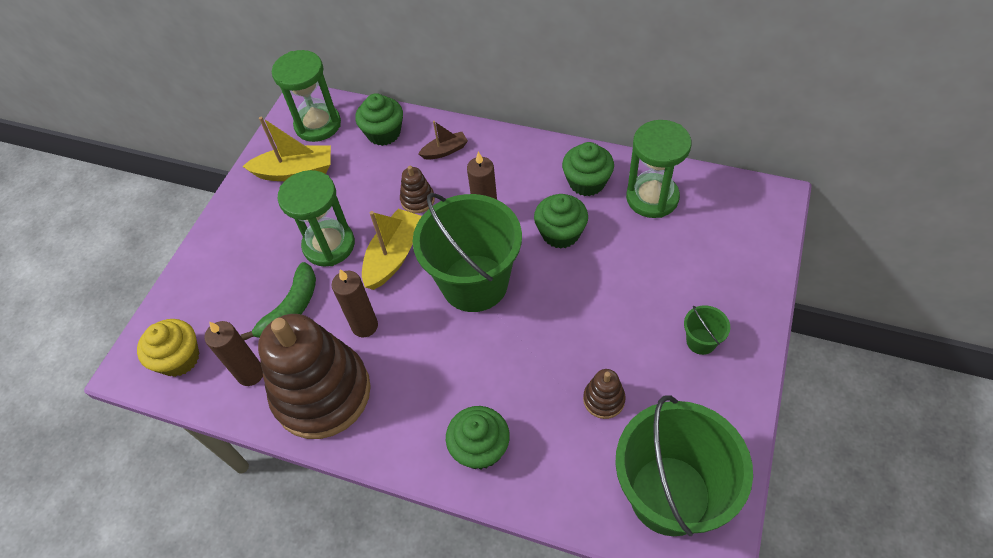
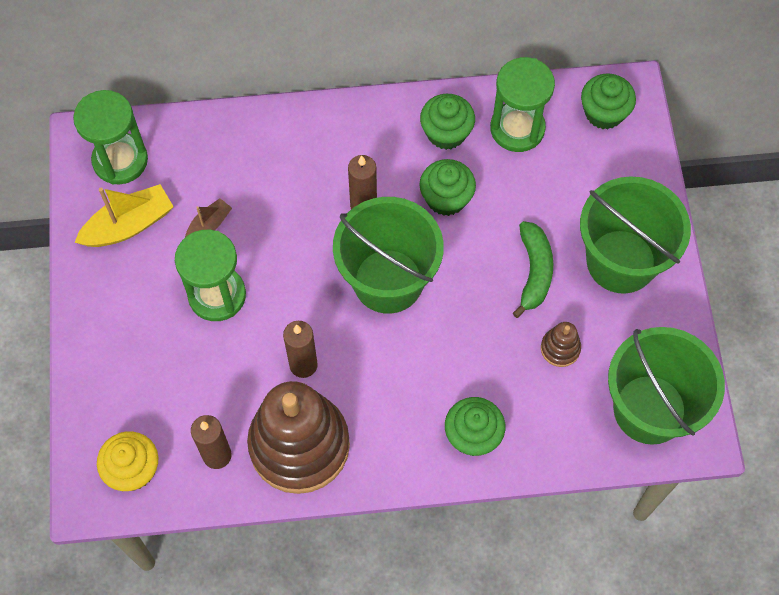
camera: 30 degrees left, 10 degrees up
green banana [241,262,316,340] -> green banana moved to [513,221,553,318]
green cupcake [355,93,403,146] -> green cupcake moved to [581,73,636,129]
yellow boat [362,209,422,290] -> none
brown stacking toy [400,166,435,213] -> none
brown boat [419,121,468,160] -> brown boat moved to [185,198,232,237]
green bucket [684,305,730,355] -> green bucket [580,176,691,294], size x2.47

